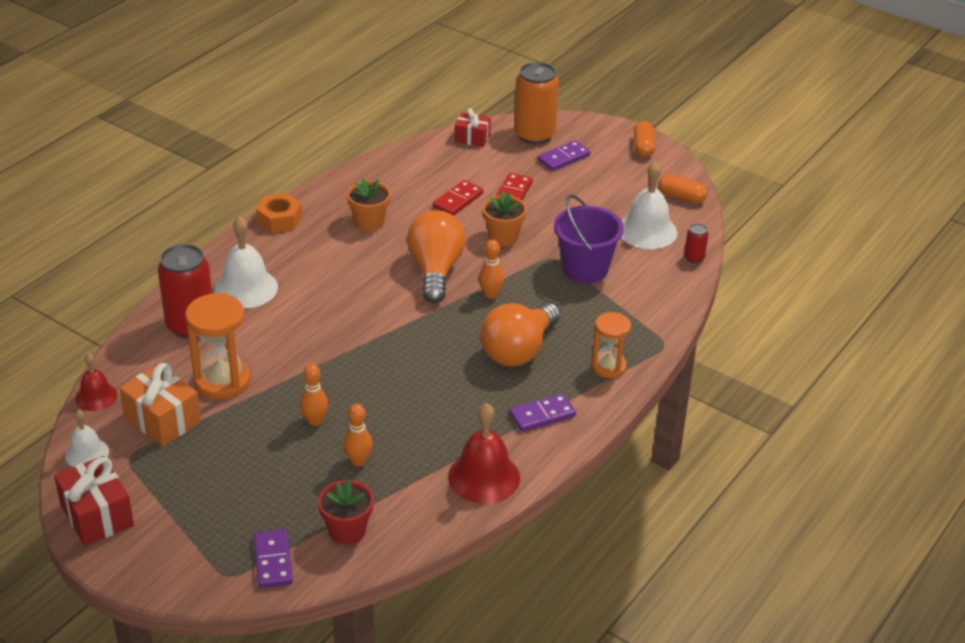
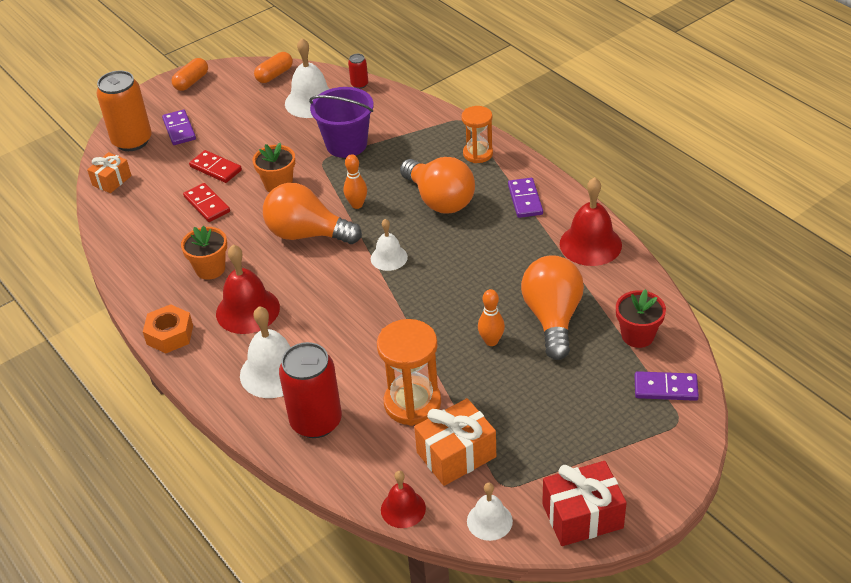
camera: 70 degrees left, 5 degrees up
orange bowling pin [344,404,373,467] -> orange light bulb [521,255,584,360]
red gift [454,108,491,147] -> orange gift [87,152,132,193]
orange capsule [634,121,655,157] -> orange capsule turned 75 degrees counterclockwise [172,58,208,91]
none -> red bell [216,245,280,334]
none -> white bell [371,219,408,271]

